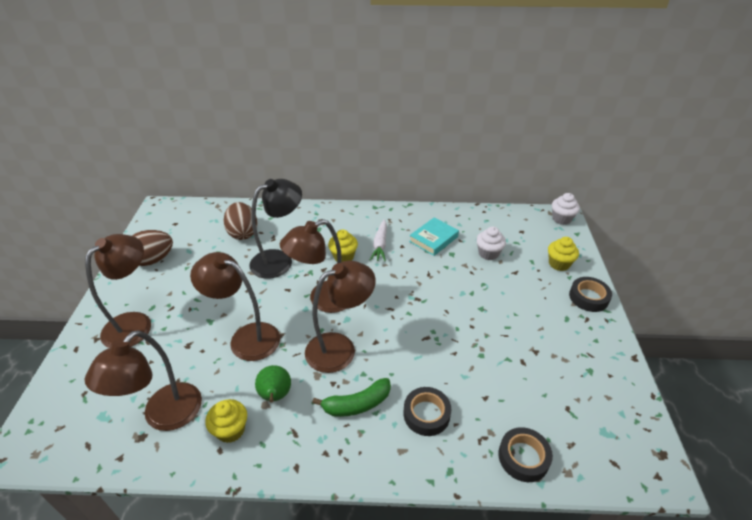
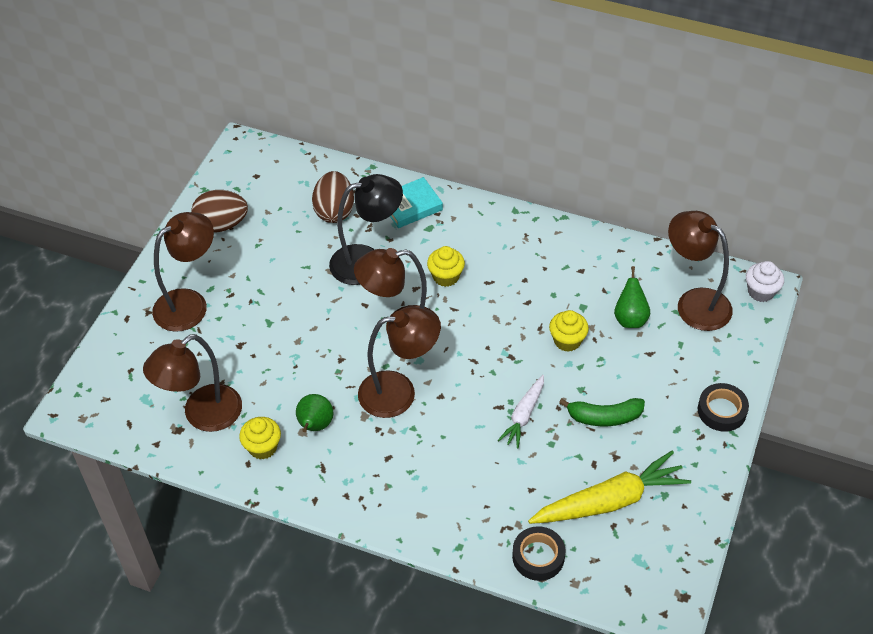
camera: 20 degrees right, 10 degrees up
brown lamp [190,252,280,361] -> brown lamp moved to [668,211,733,331]
green banana [312,378,391,417] -> green banana moved to [559,398,645,426]
white carrot [370,219,387,262] -> white carrot moved to [498,375,544,448]
black tape [404,387,451,436] -> none
turquoise book [409,217,459,256] -> turquoise book moved to [390,177,443,228]
white cupcake [476,226,506,260] -> green pear [614,266,650,328]
yellow cupcake [548,237,579,271] -> yellow cupcake moved to [549,310,589,352]
none -> yellow carrot [528,451,691,524]

